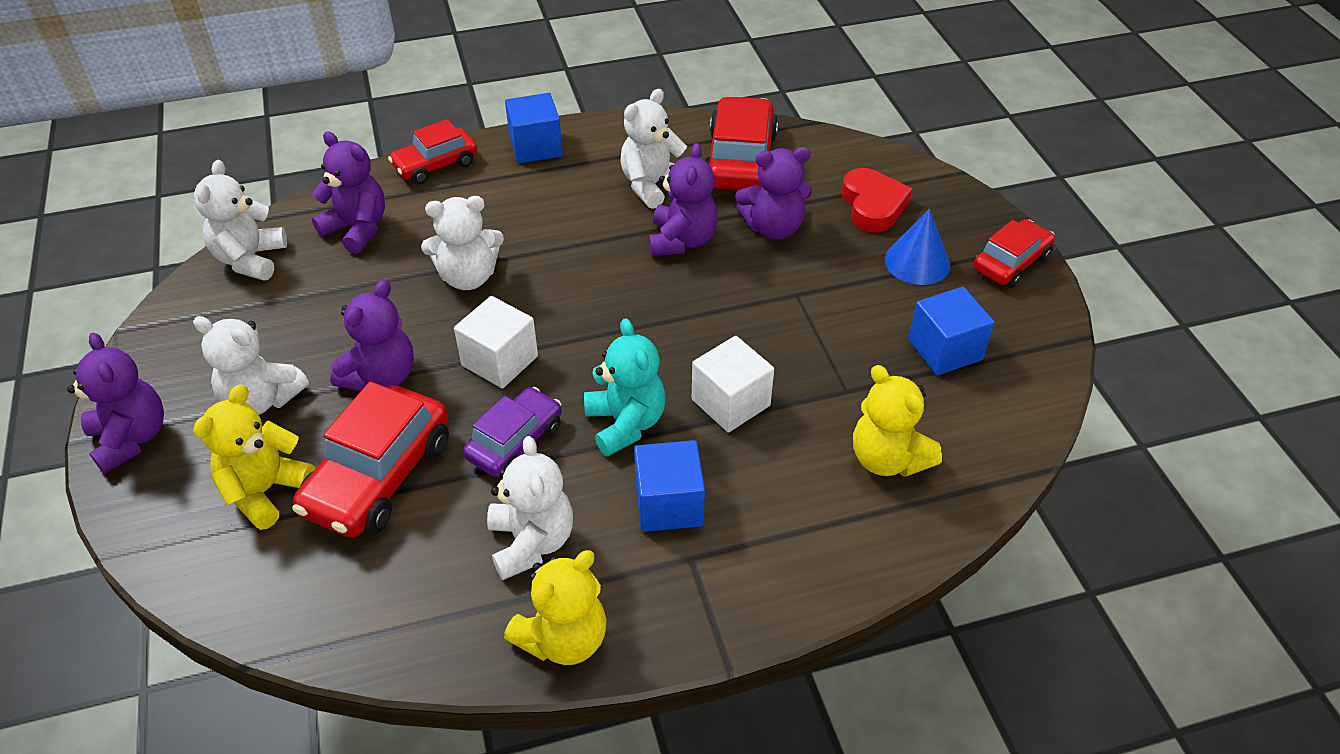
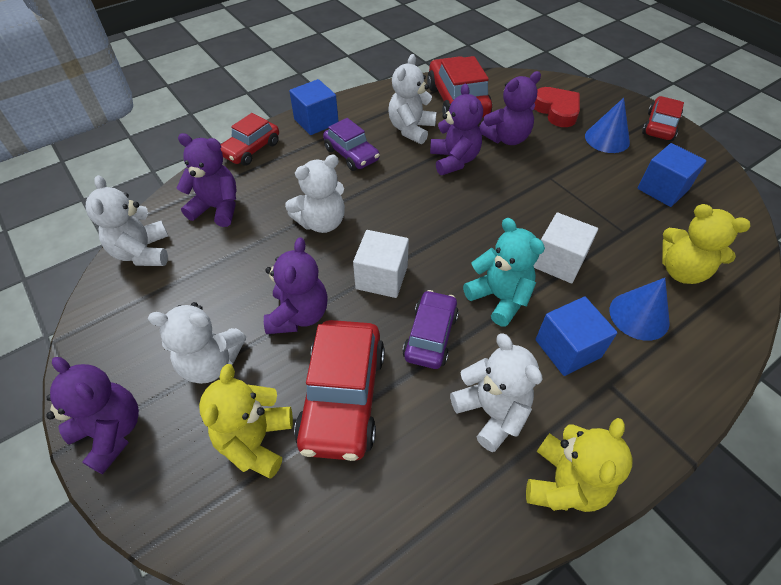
camera: 20 degrees left, 5 degrees up
none -> purple car [323,118,380,171]
none -> blue cone [609,278,670,341]

